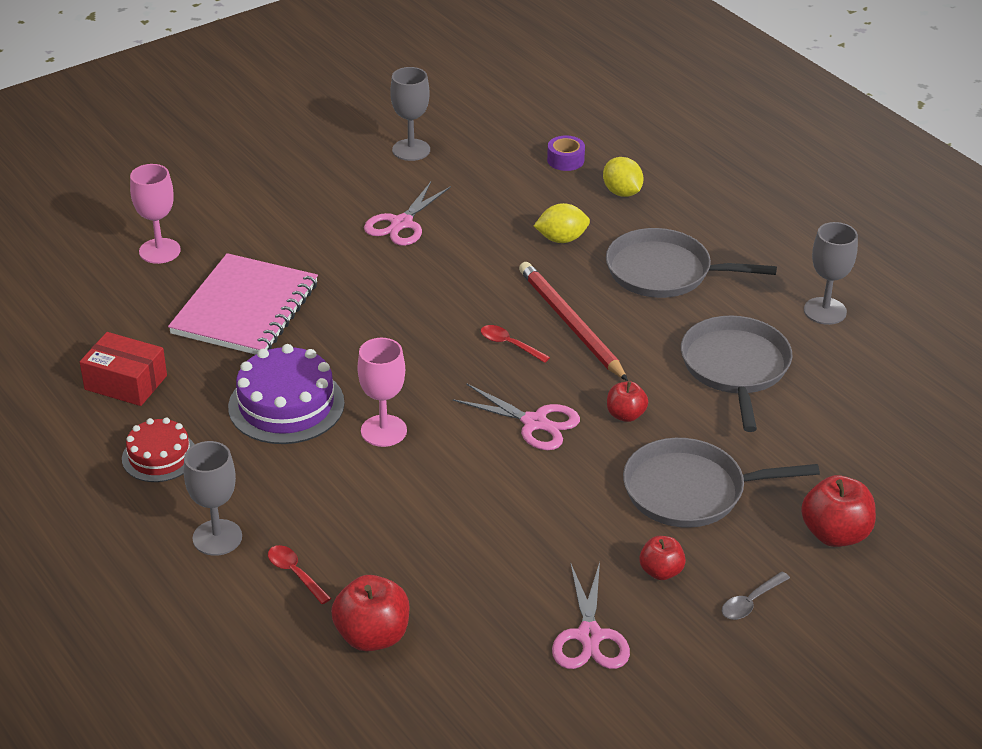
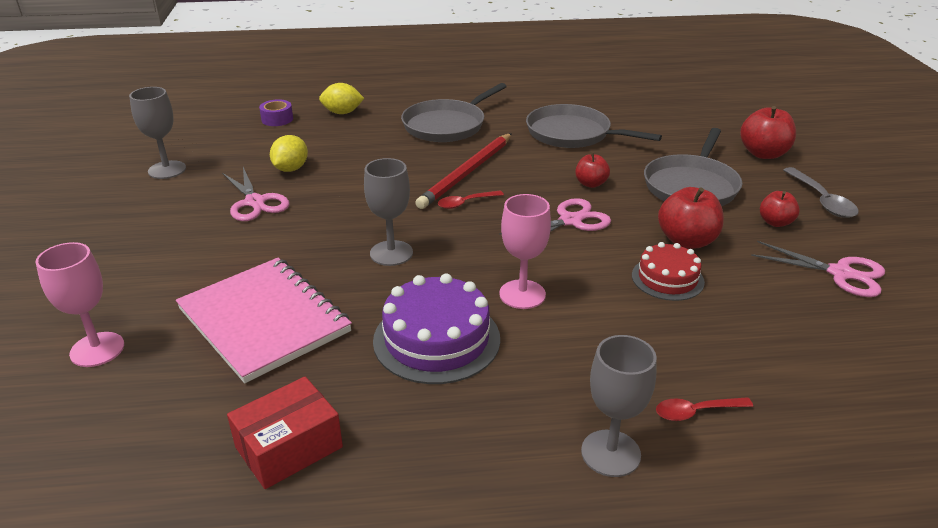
camera: 60 degrees left, 5 degrees down
red cake [122,418,195,482] -> red cake moved to [632,242,705,301]
red apple [331,575,410,651] -> red apple moved to [658,187,724,249]
red pencil [519,262,628,381] -> red pencil turned 60 degrees counterclockwise [415,133,512,209]
yellow lemon [534,203,590,243] -> yellow lemon moved to [270,135,308,172]
grey spoon [722,571,790,620] -> grey spoon [783,167,859,218], size x1.53
grey goblet [804,222,858,325] -> grey goblet moved to [364,158,413,266]

